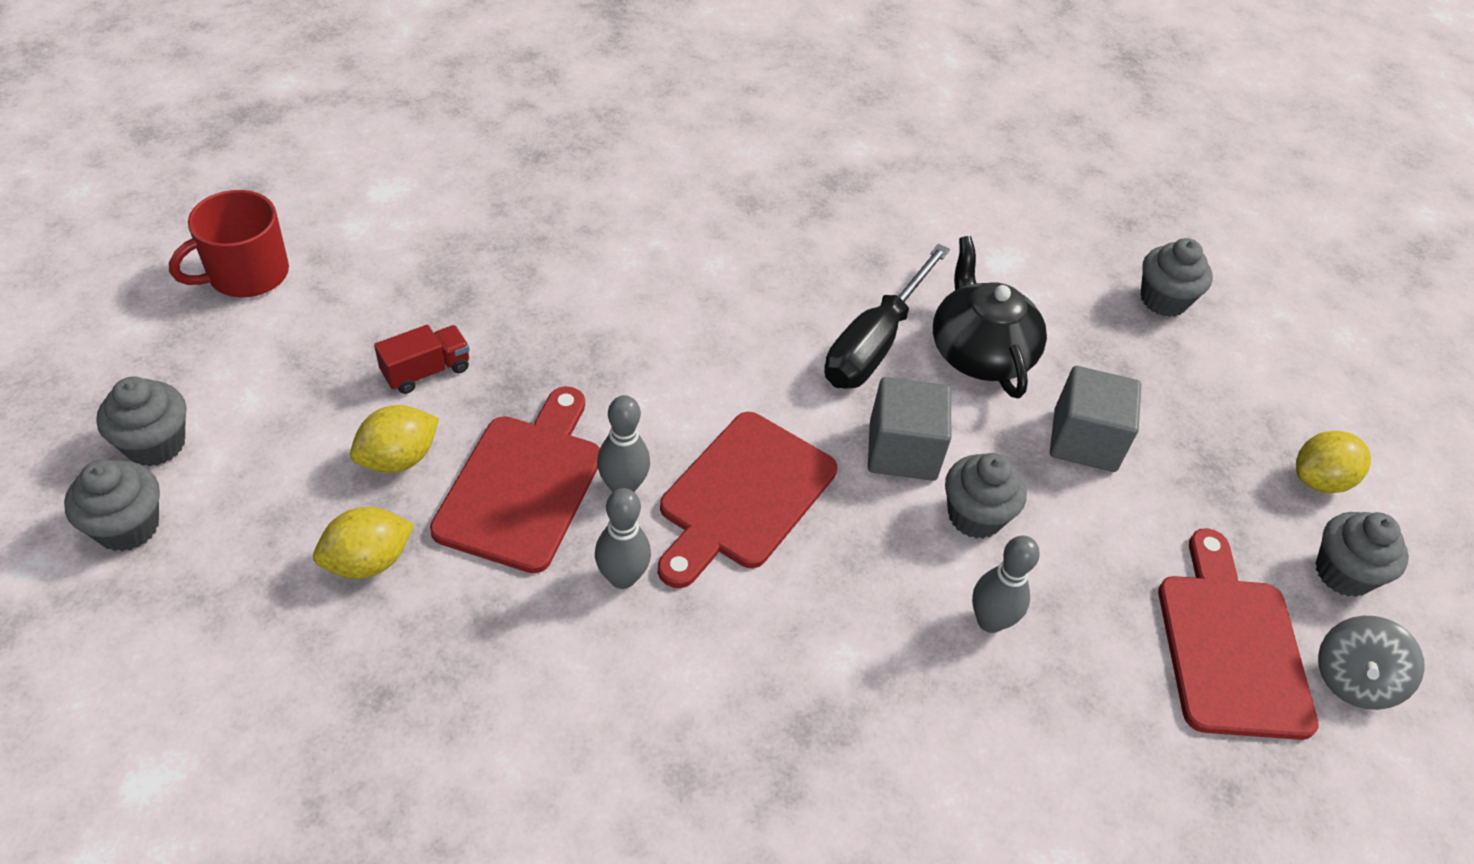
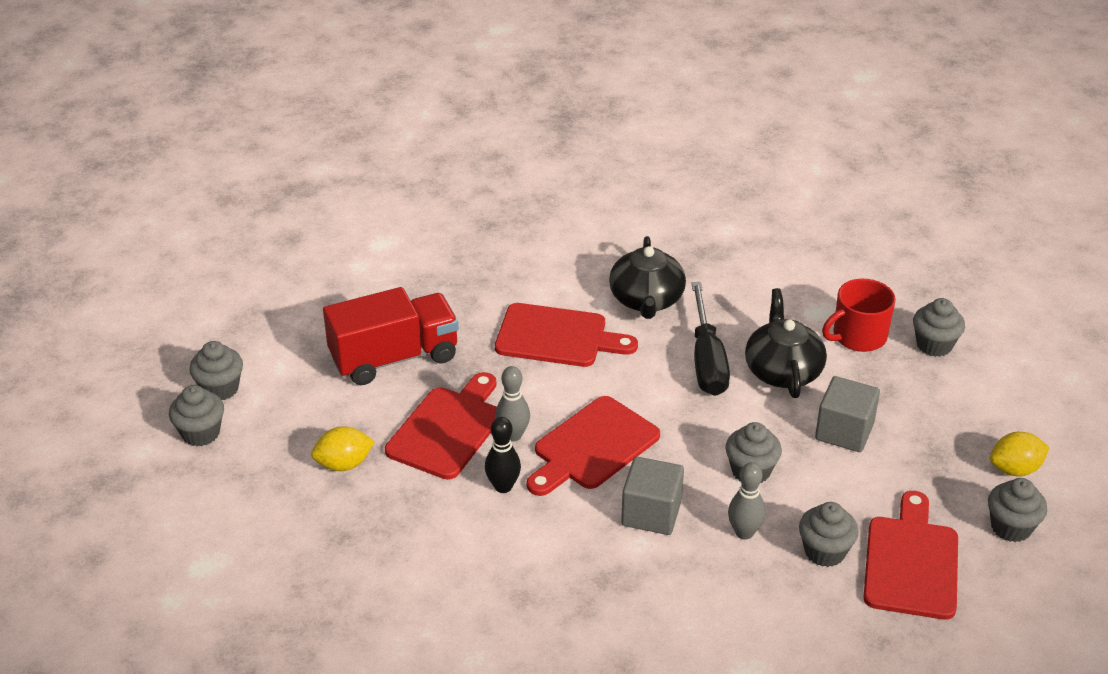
camera: 15 degrees right, 10 degrees down
red mug [169,190,289,297] -> red mug moved to [822,279,896,352]
yellow lemon [350,405,439,473] -> none
red truck [374,325,470,394] -> red truck [323,287,459,385], size x2.18
grey bowling pin [595,488,651,589] -> black bowling pin [485,417,521,493]
black screwdriver [824,244,950,389] -> black screwdriver turned 45 degrees counterclockwise [691,282,730,396]
grey cube [868,377,951,481] -> grey cube moved to [621,457,684,535]
grey spinning top [1318,616,1425,710] -> none
none -> red cutting board [495,303,638,367]
none -> black teapot [609,236,686,319]
none -> grey cupcake [799,502,859,567]

